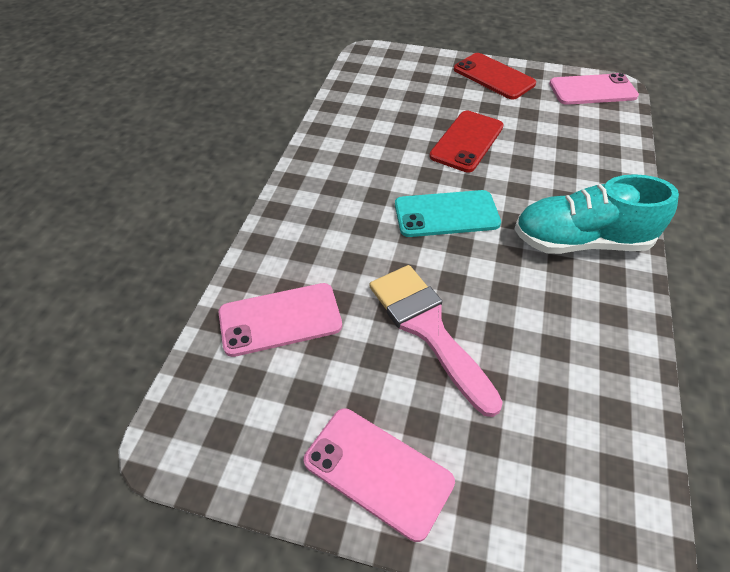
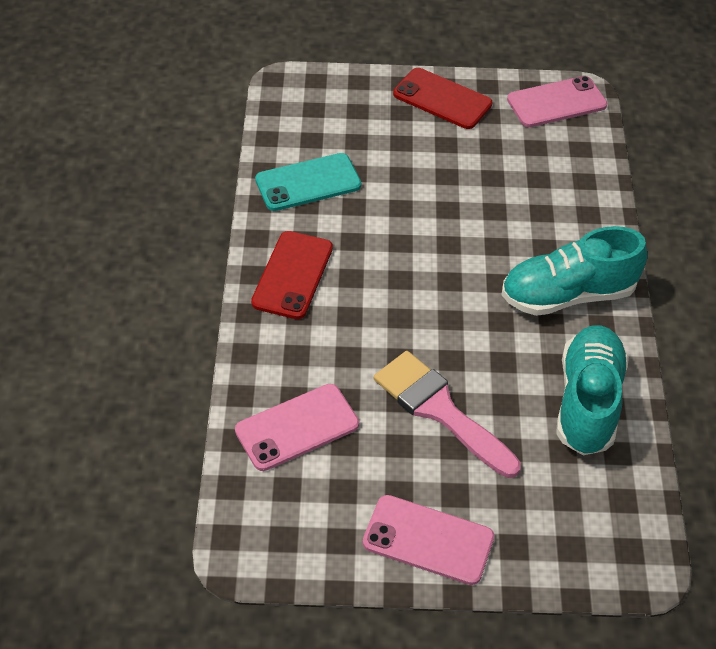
camera: 15 degrees left, 0 degrees up
turquoise phone [395,190,501,237] -> turquoise phone moved to [255,153,361,211]
red phone [429,111,504,172] -> red phone moved to [251,231,333,319]
none -> turquoise shoe [556,325,629,455]

